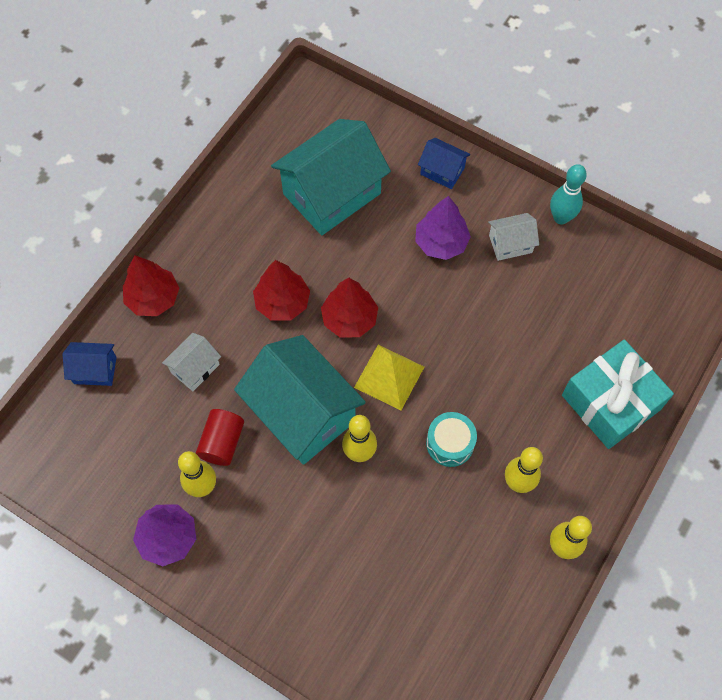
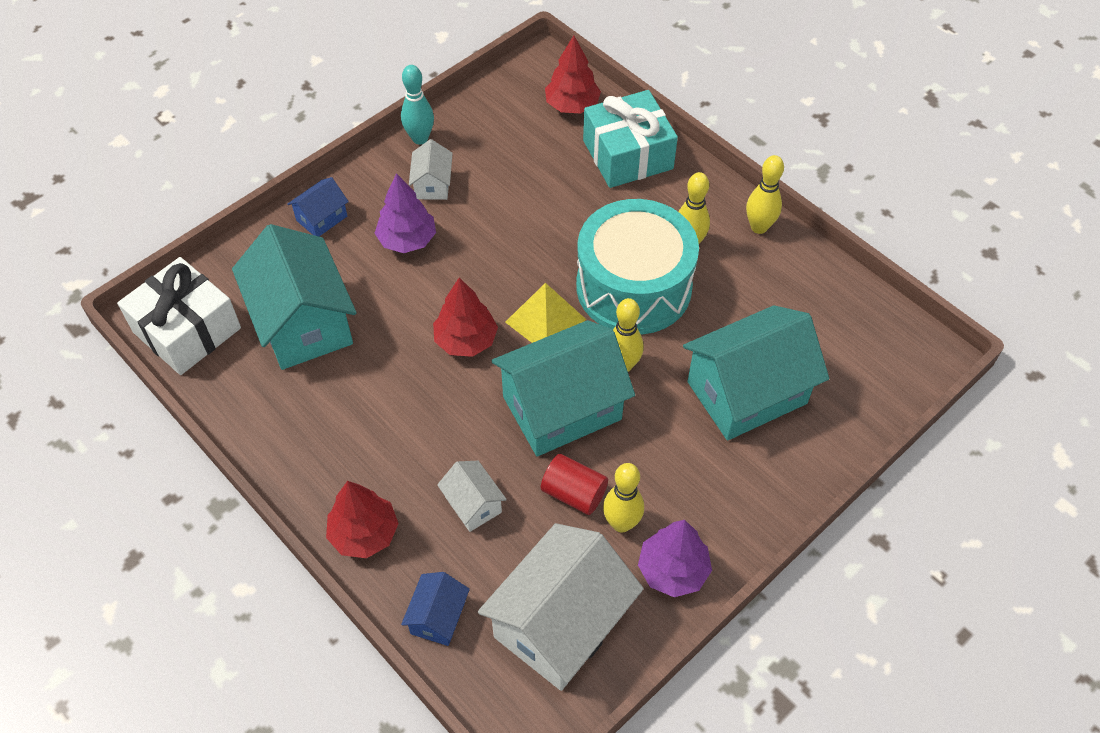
camera: 75 degrees left, 10 degrees down
red tree [253,260,310,321] -> red tree moved to [545,35,601,114]
turquoise drum [426,412,477,467] -> turquoise drum [576,199,699,334], size x2.31
none -> white gift [117,257,241,375]
none -> white house [478,523,644,691]
none -> turquoise house [683,305,829,440]

